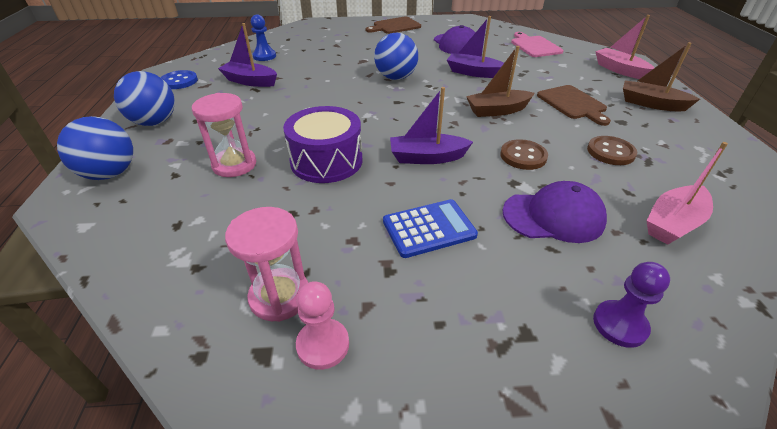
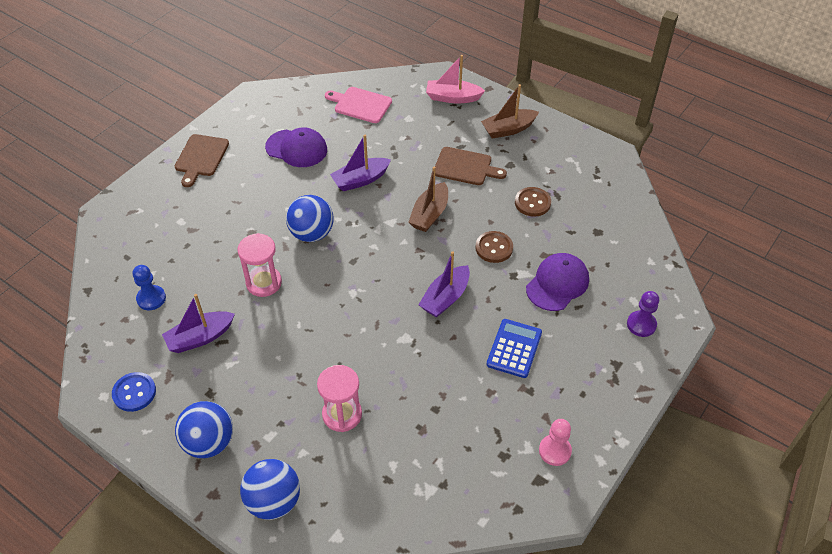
camera: 50 degrees left, 10 degrees up
pink hourglass [225,207,308,322] -> pink hourglass moved to [238,233,282,297]
purple drum [283,106,362,183] -> none
pink boat [646,142,728,245] -> none

